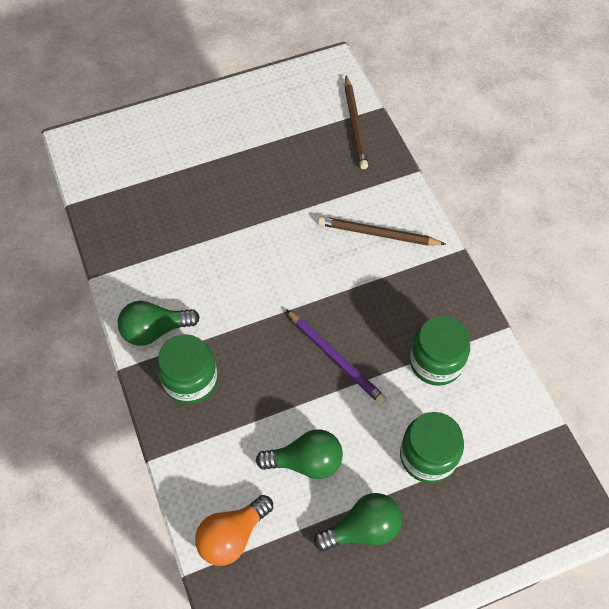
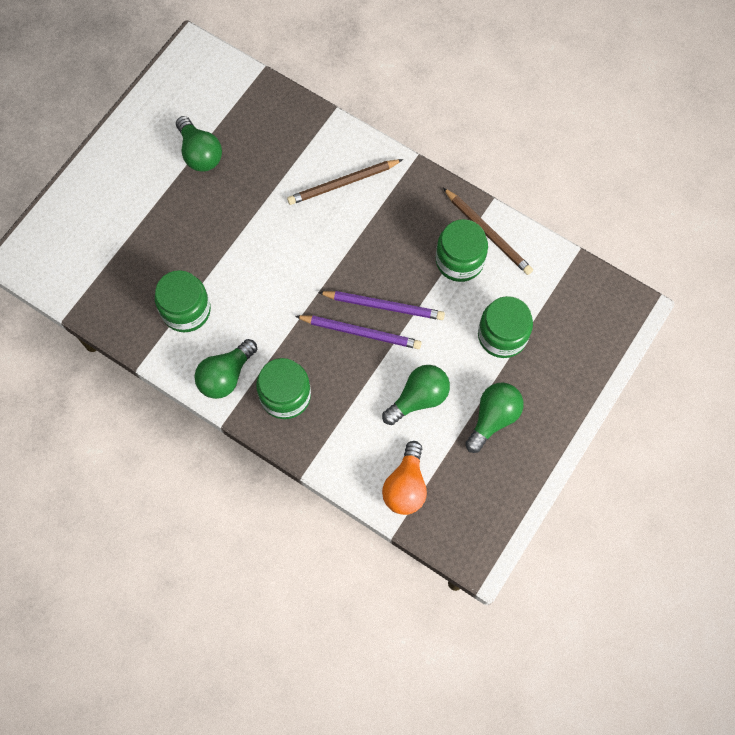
camera: 35 degrees left, 10 degrees up
brown pencil [344,76,368,169] -> brown pencil moved to [443,188,533,275]
none -> green jar [155,270,211,332]
none -> green light bulb [176,116,222,172]
none -> purple pencil [295,315,422,349]

